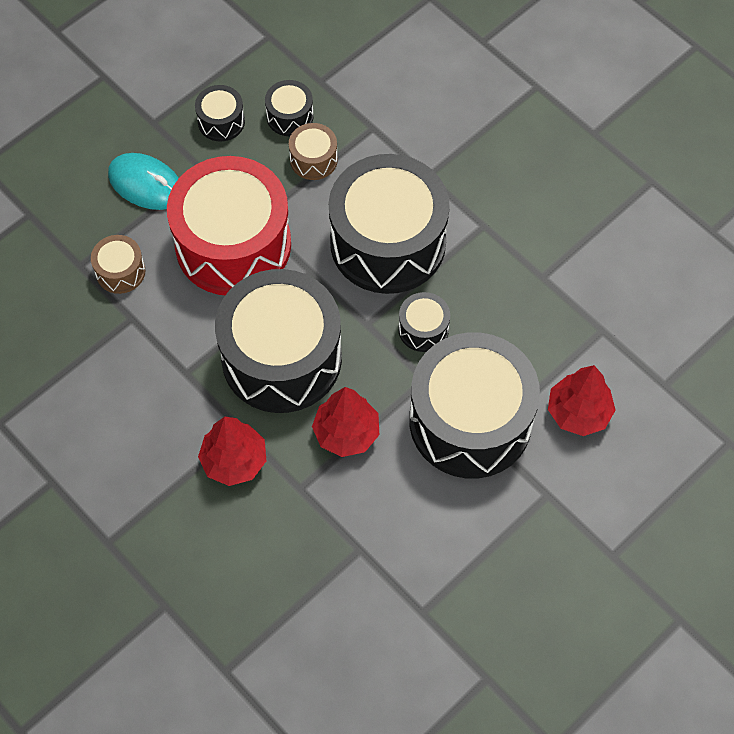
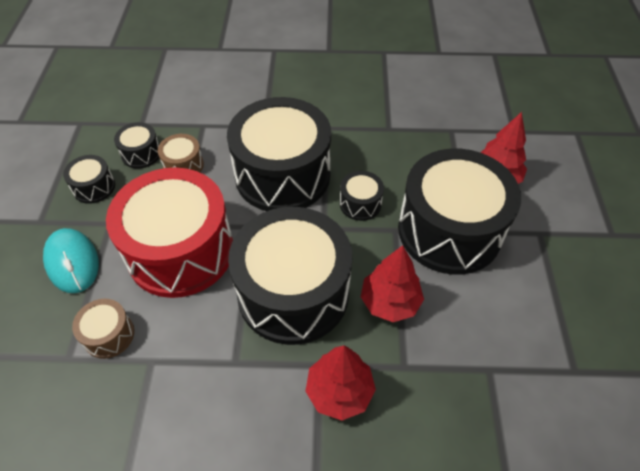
camera: 45 degrees left, 10 degrees down
turquoise mouse [108,153,179,210] -> turquoise mouse turned 75 degrees clockwise [43,228,99,293]

